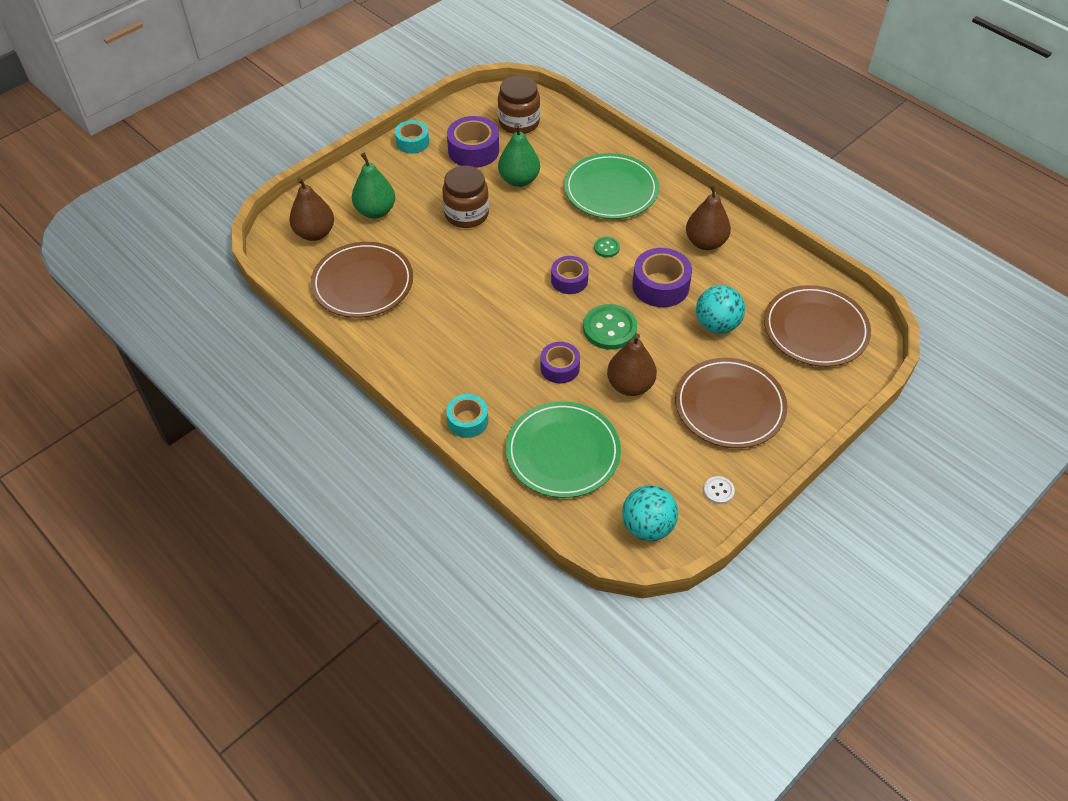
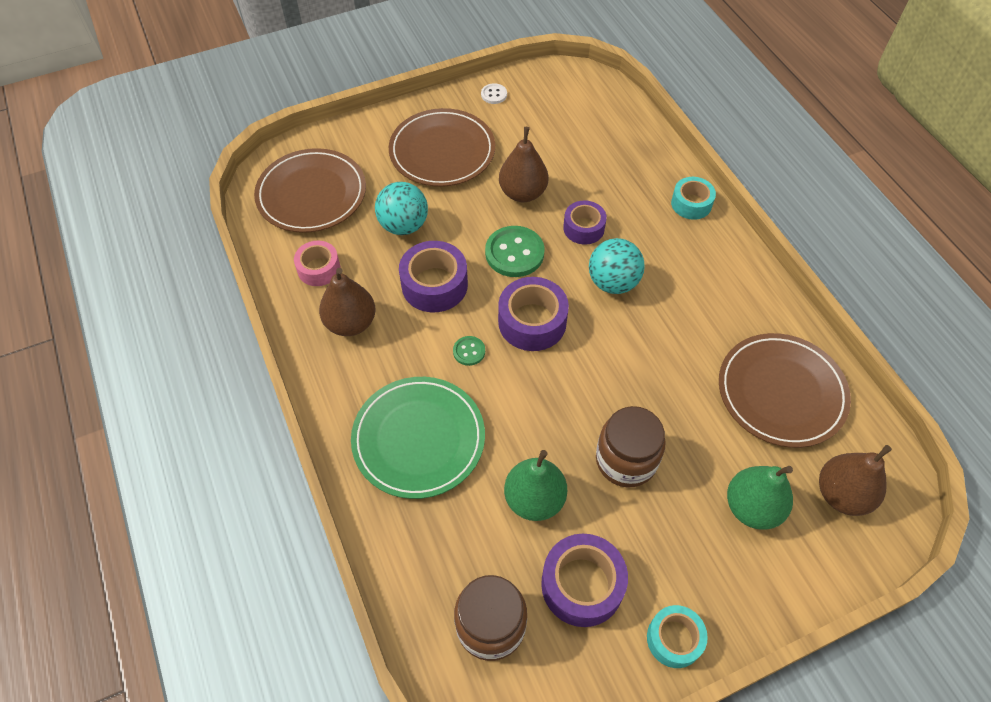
camera: 160 degrees left, 5 degrees up
green plate [506,401,621,498] -> none
purple tape [551,256,589,294] -> purple tape [498,277,569,351], size x1.54
turquoise ball [622,485,678,541] -> turquoise ball moved to [589,238,645,294]
none -> pink tape [294,241,340,286]

